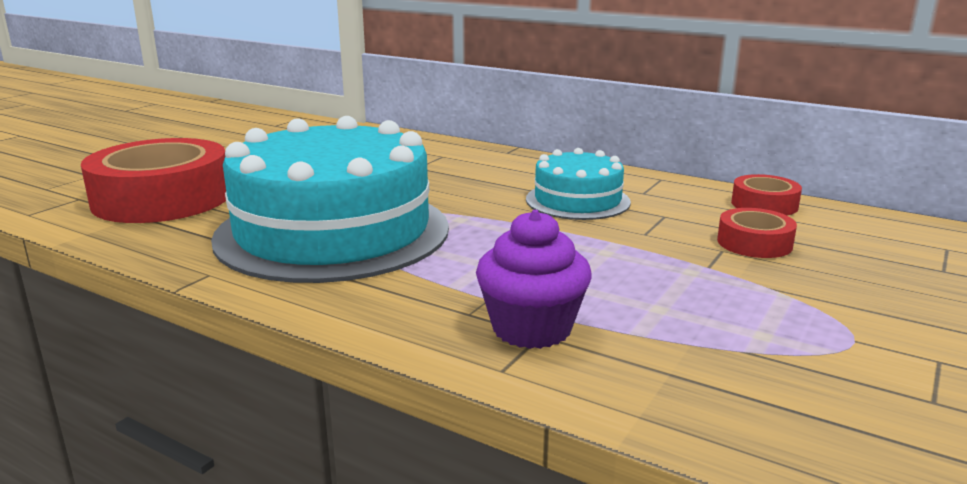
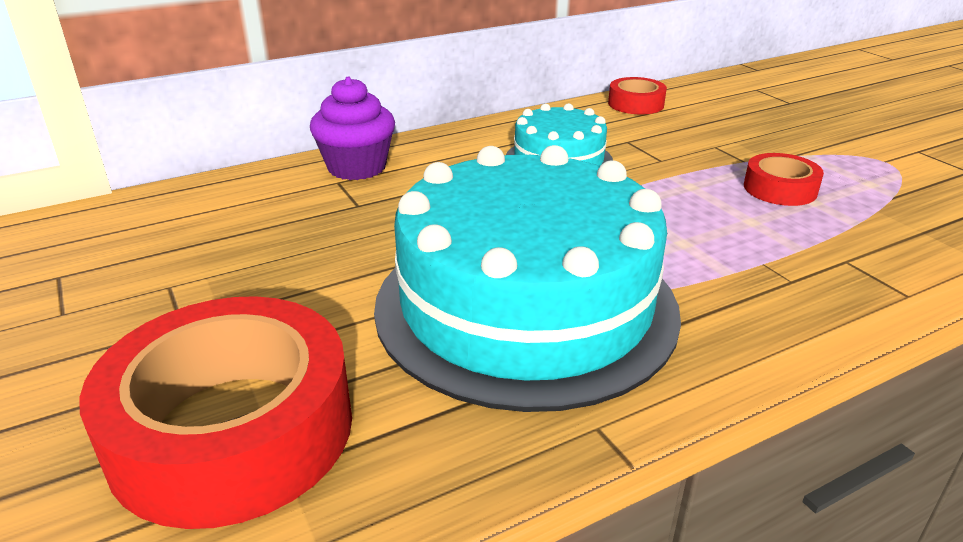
camera: 60 degrees left, 10 degrees up
purple cupcake [476,210,592,349] -> purple cupcake moved to [310,77,395,180]
red tape [717,208,797,258] -> red tape moved to [744,153,824,206]

